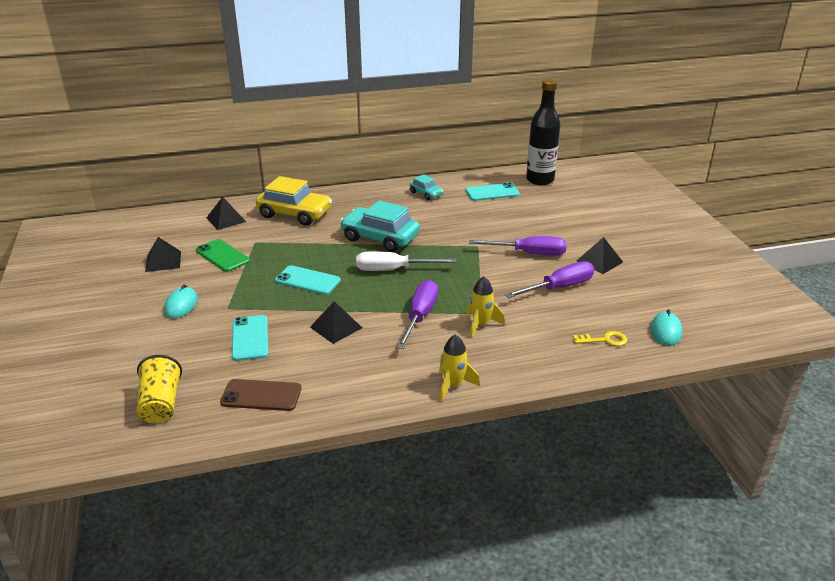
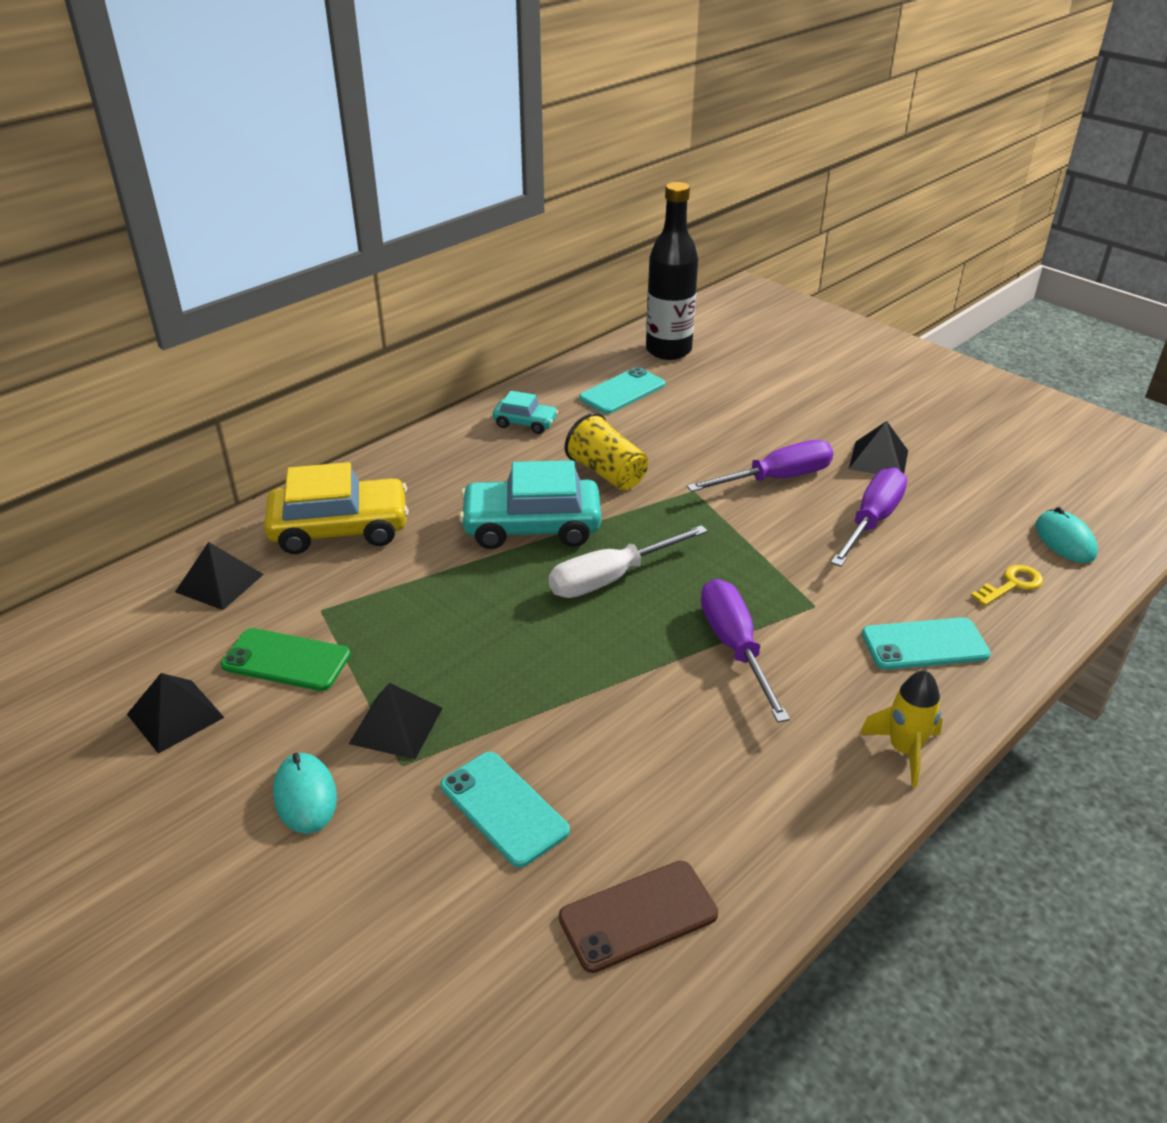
camera: 30 degrees left, 5 degrees up
yellow cup [137,355,182,423] -> yellow cup moved to [565,413,648,490]
turquoise phone [275,265,341,295] -> turquoise phone moved to [862,617,991,670]
black pyramid [310,301,362,344] -> black pyramid moved to [349,683,443,759]
yellow rocket [467,276,505,338] -> none

